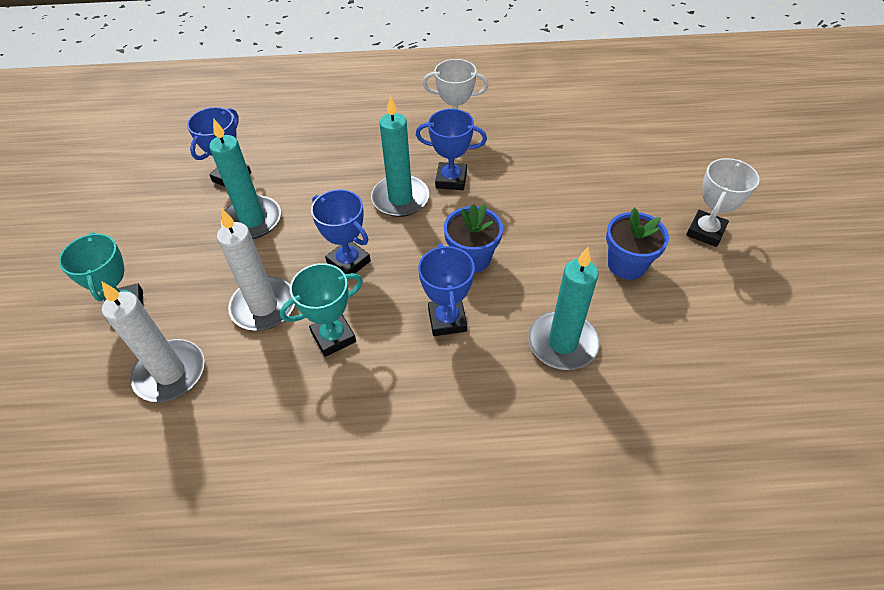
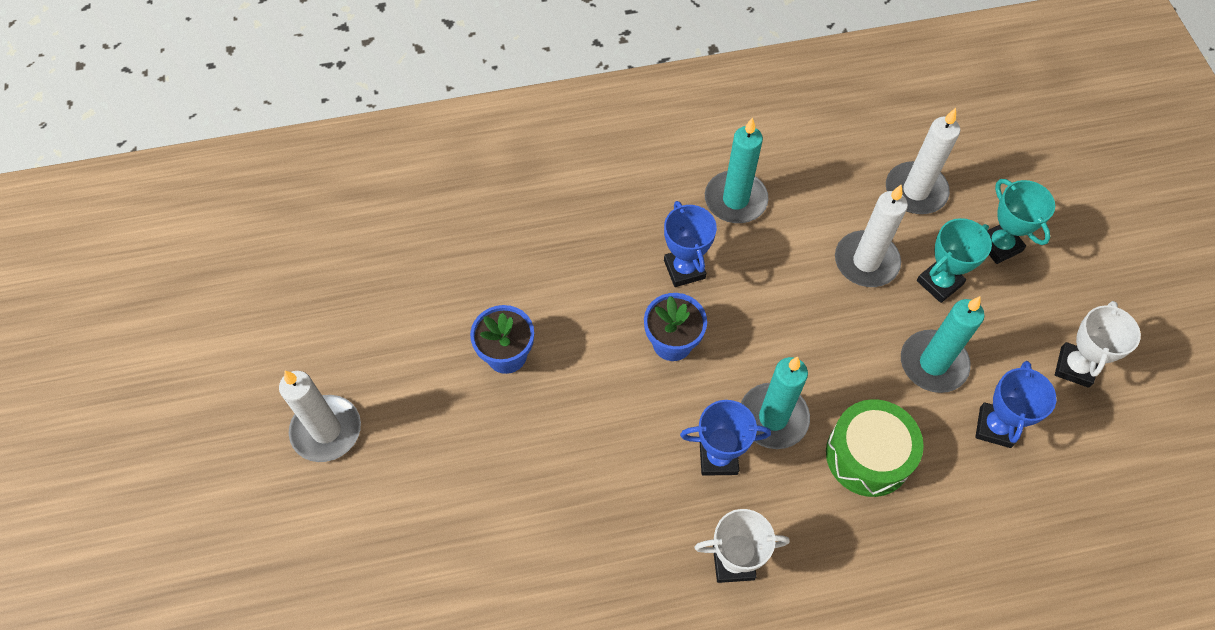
camera: 170 degrees right, 10 degrees up
turquoise trophy [280,263,363,357] -> turquoise trophy moved to [917,218,992,303]
blue trophy [311,189,371,274] -> none
turquoise candle [528,247,600,370] -> turquoise candle moved to [705,117,768,223]
white trophy [686,158,760,247] -> white trophy moved to [1055,301,1141,388]
none -> white candle [279,371,361,462]
none -> green drum [826,399,924,497]

